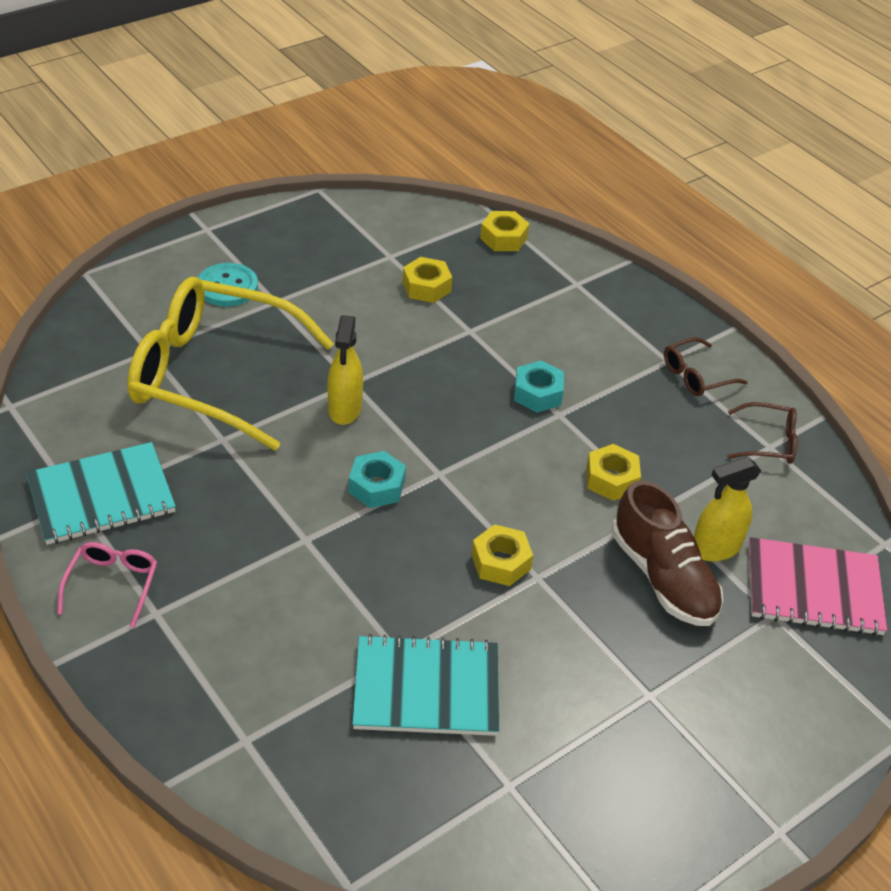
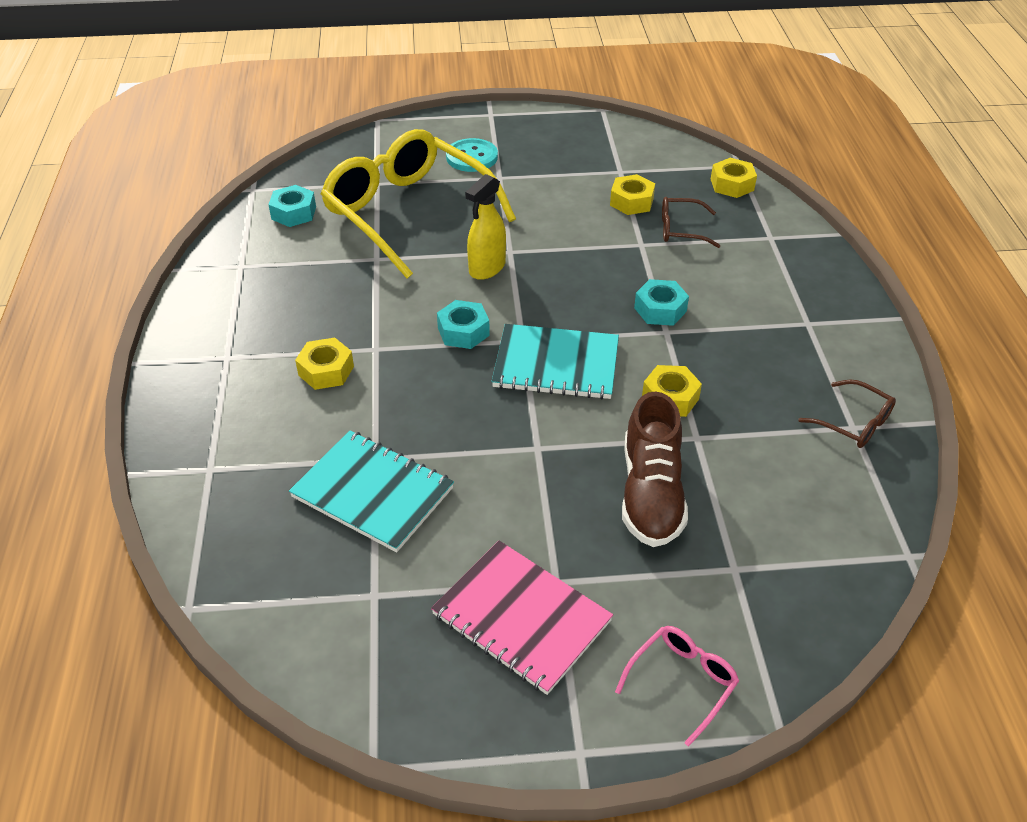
camera: 35 degrees right, 0 degrees up
turquoise notebook [26,442,176,545] -> turquoise notebook moved to [491,324,619,399]
pink glasses [58,542,157,628] -> pink glasses moved to [615,626,739,747]
yellow nut [471,524,533,586] -> yellow nut moved to [295,338,354,390]
brown glasses [664,337,748,396] -> brown glasses moved to [662,197,720,248]
yellow spray bottle [694,457,761,561] -> none
pink notebook [749,537,887,636] -> pink notebook moved to [431,541,613,695]
none -> turquoise nut [268,185,316,227]

